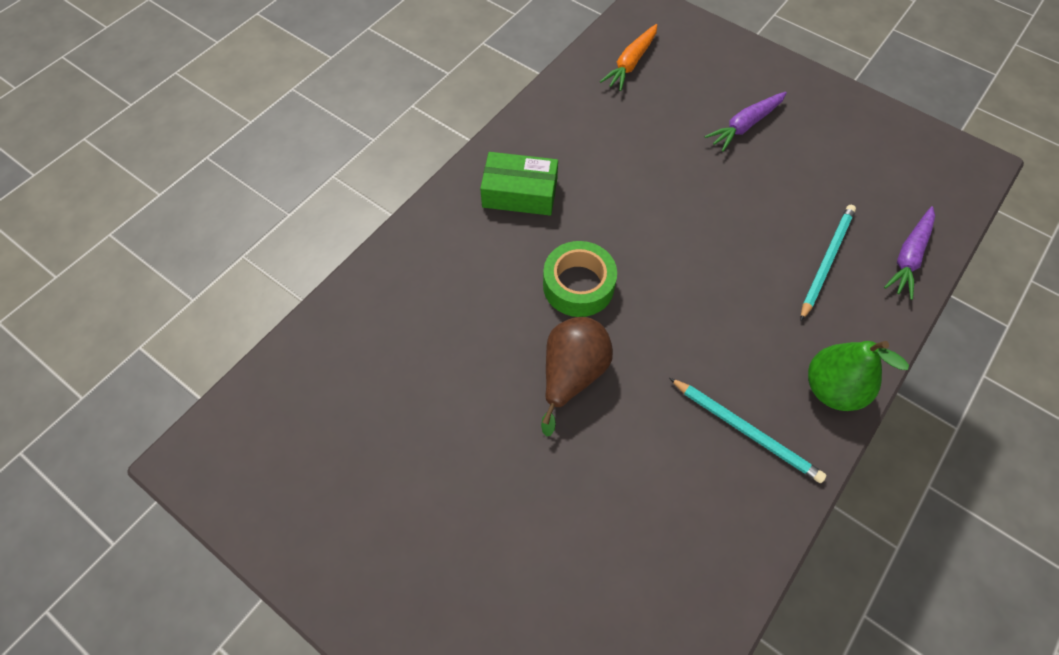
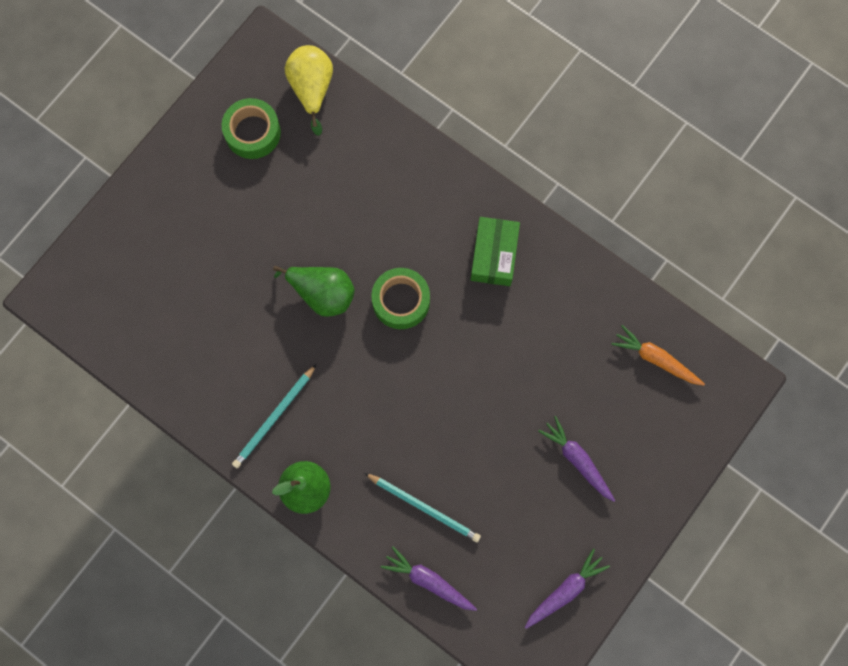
camera: 90 degrees right, 15 degrees up
brown pear [541,317,613,436] -> green pear [273,266,355,317]
none -> green tape [222,98,281,159]
none -> yellow pear [285,45,333,136]
none -> purple carrot [525,549,610,629]

